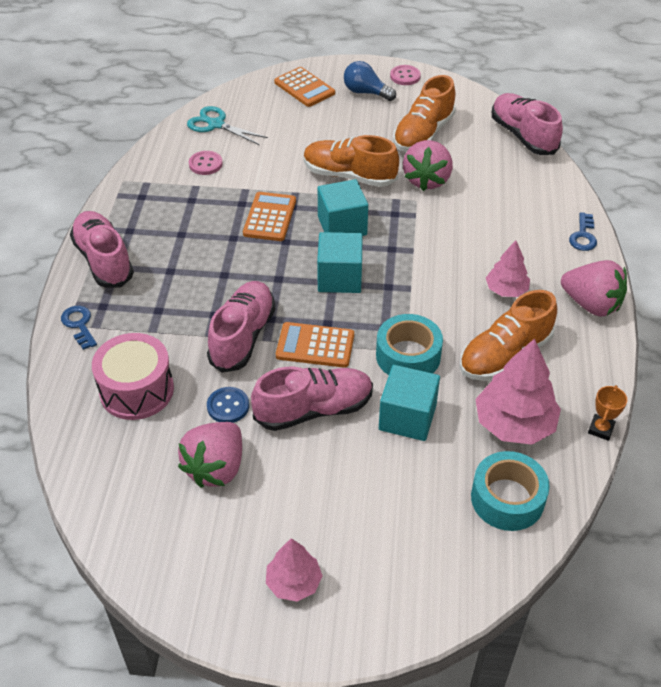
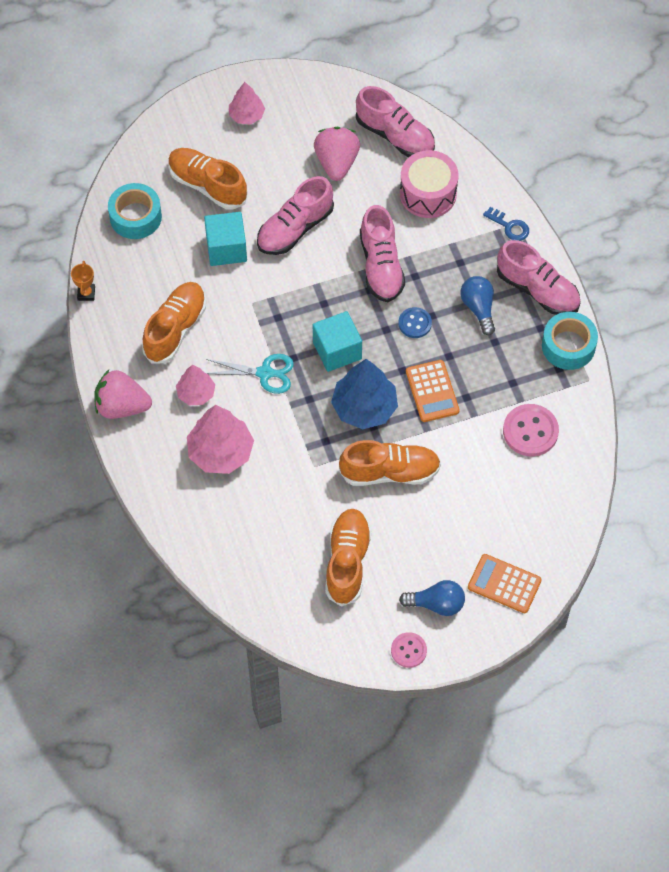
camera: 155 degrees right, 15 degrees up
turquoise scissors [187,106,268,145] -> turquoise scissors moved to [206,354,294,394]
pink button [189,151,223,175] -> pink button [503,404,559,457], size x1.62
blue button [207,387,249,423] -> blue button moved to [399,307,432,338]
orange calculator [276,322,354,368] -> none
turquoise cube [318,179,368,236] -> blue tree [331,359,398,429]
turquoise tape [376,314,443,375] -> turquoise tape moved to [542,312,598,370]
pink strawberry [403,140,453,191] -> none
pink tree [475,339,561,445] -> pink tree moved to [187,405,254,474]
pink shoe [492,93,563,155] -> pink shoe moved to [356,86,435,157]
blue key [569,212,597,251] -> none
none -> orange shoe [168,148,247,210]
none -> blue light bulb [460,276,495,335]

